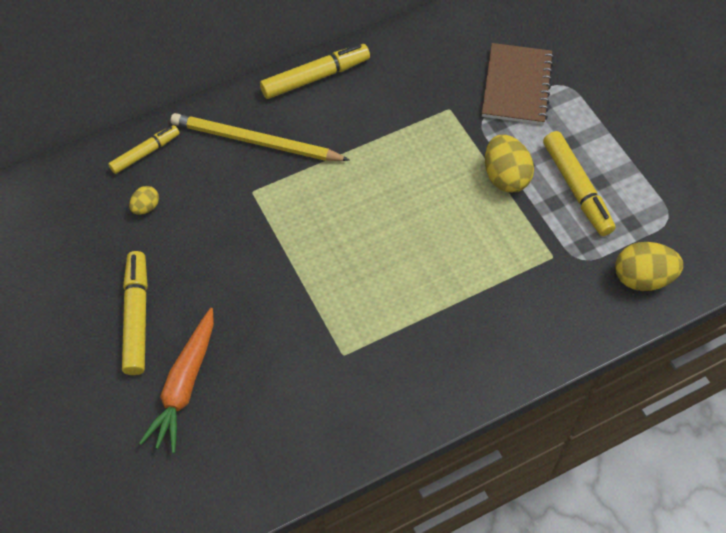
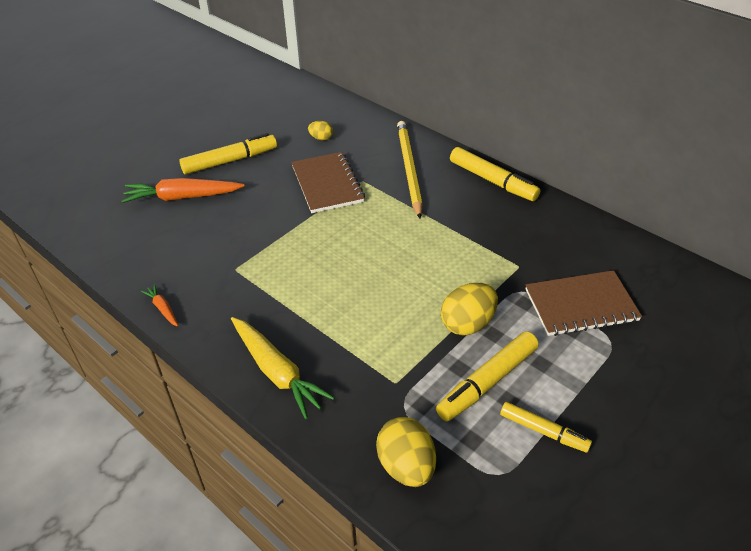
camera: 70 degrees right, 15 degrees down
yellow marker [108,125,180,174] -> yellow marker moved to [500,402,592,453]
none -> orange carrot [141,284,178,327]
none -> yellow carrot [231,317,335,419]
none -> brown notebook [291,152,365,213]

